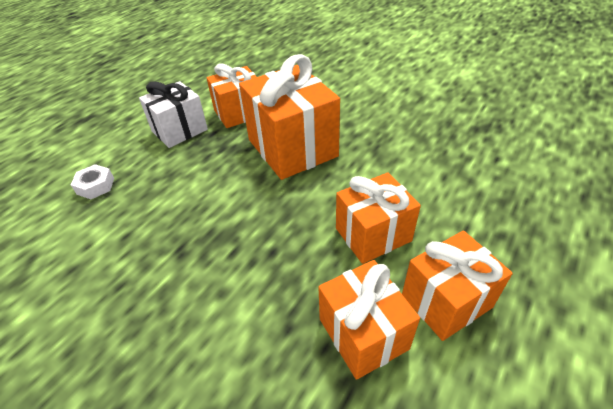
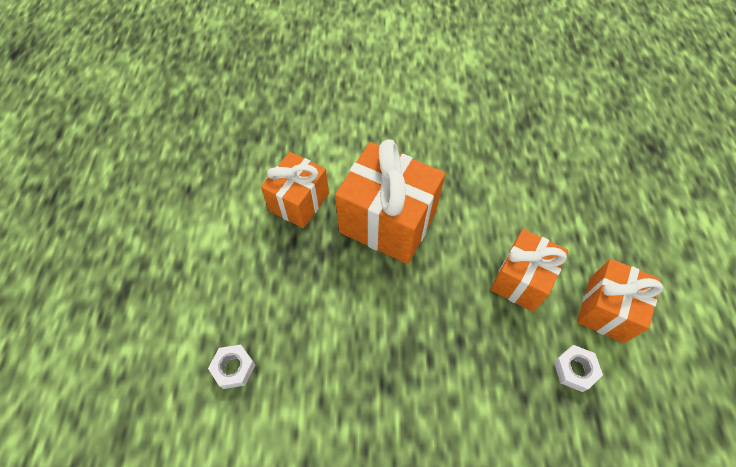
camera: 35 degrees left, 15 degrees up
white gift [139,81,208,148] -> none
orange gift [318,260,420,380] -> white nut [554,345,603,392]

